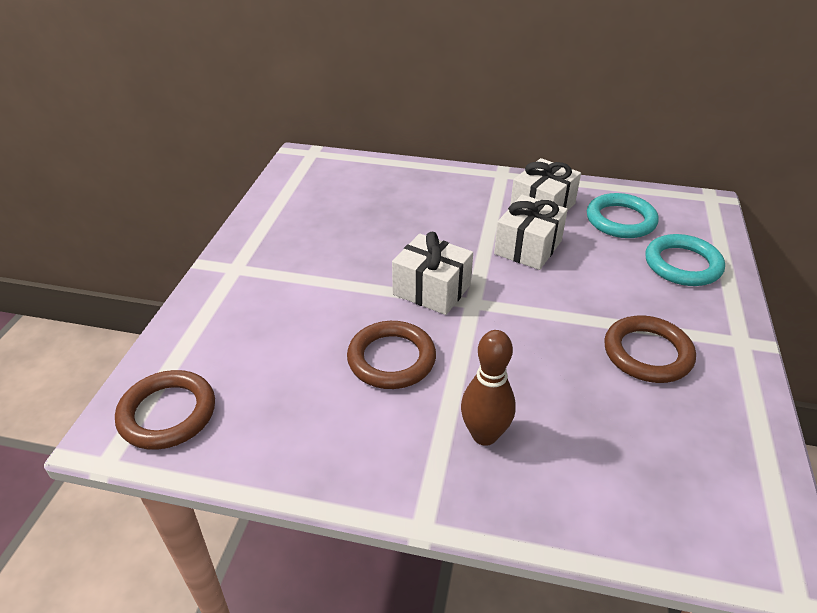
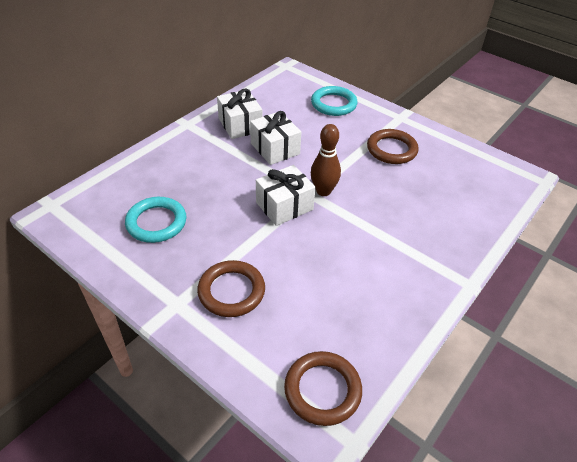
camera: 65 degrees left, 5 degrees up
brown ring [347,321,436,389] -> brown ring moved to [197,260,265,317]
brown bowling pin [461,330,516,446] -> brown bowling pin moved to [311,124,341,196]
turquoise ring [587,193,659,238] -> turquoise ring moved to [125,197,186,243]

